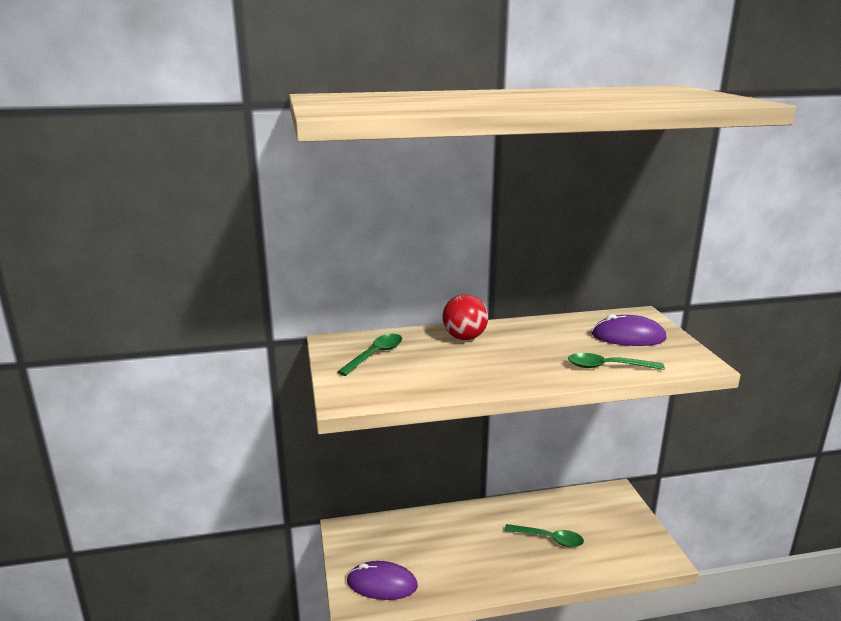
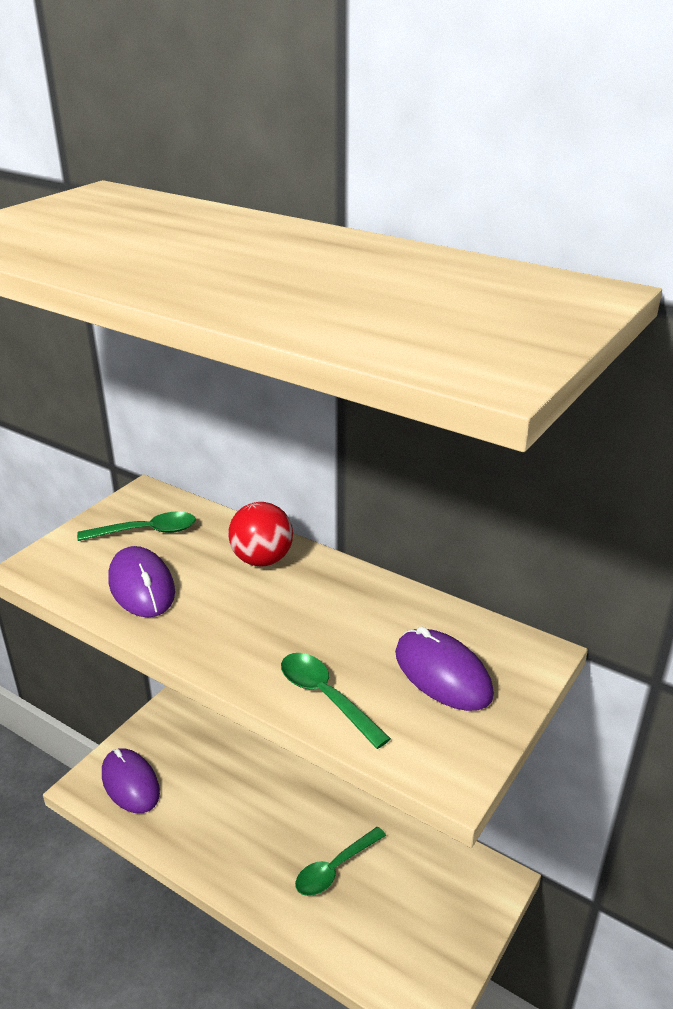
camera: 45 degrees right, 10 degrees up
green spoon [504,524,584,547] -> green spoon turned 75 degrees clockwise [295,827,386,896]
none -> purple mouse [108,546,175,618]

